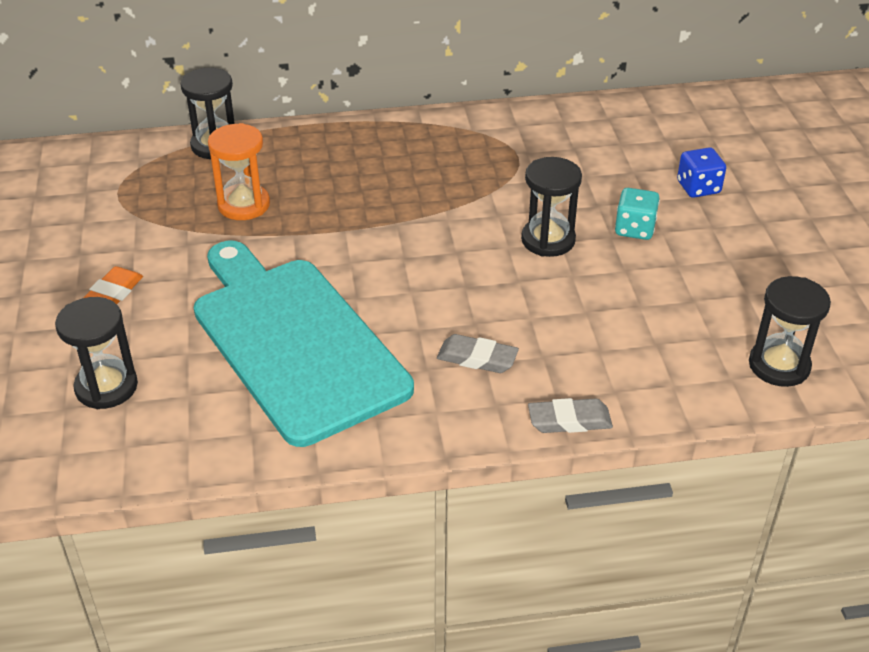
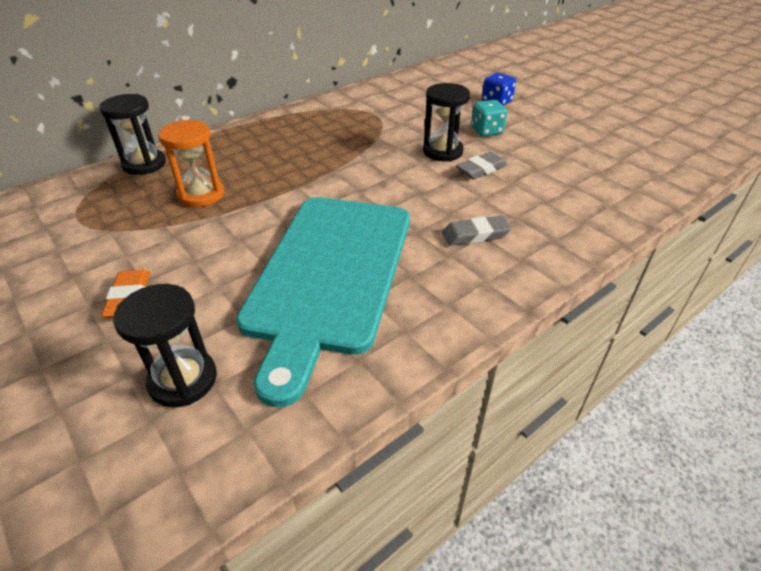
camera: 30 degrees left, 0 degrees up
turquoise cutting board [194,241,414,447] -> turquoise cutting board turned 105 degrees counterclockwise [236,197,410,407]
grey eraser [528,398,613,433] -> grey eraser moved to [456,152,508,179]
black hourglass [749,276,831,387] -> none

